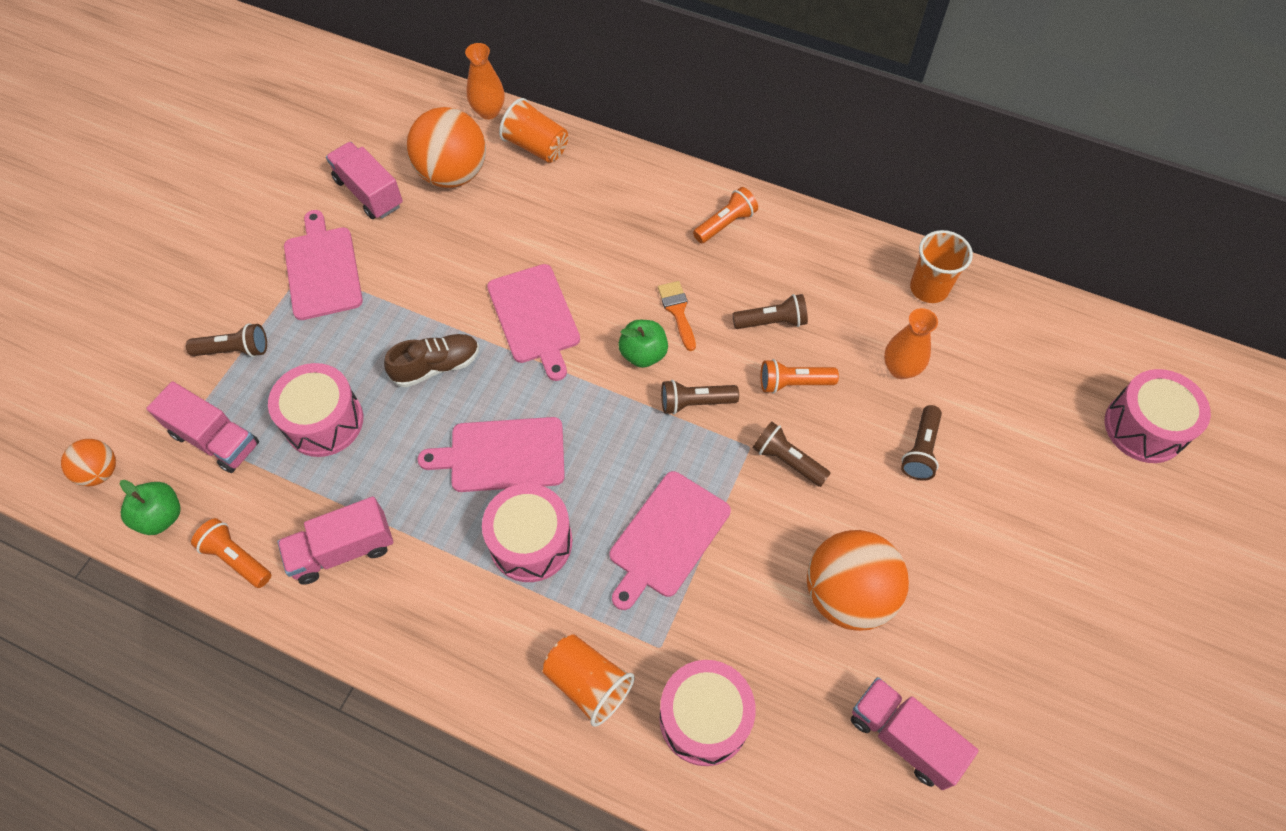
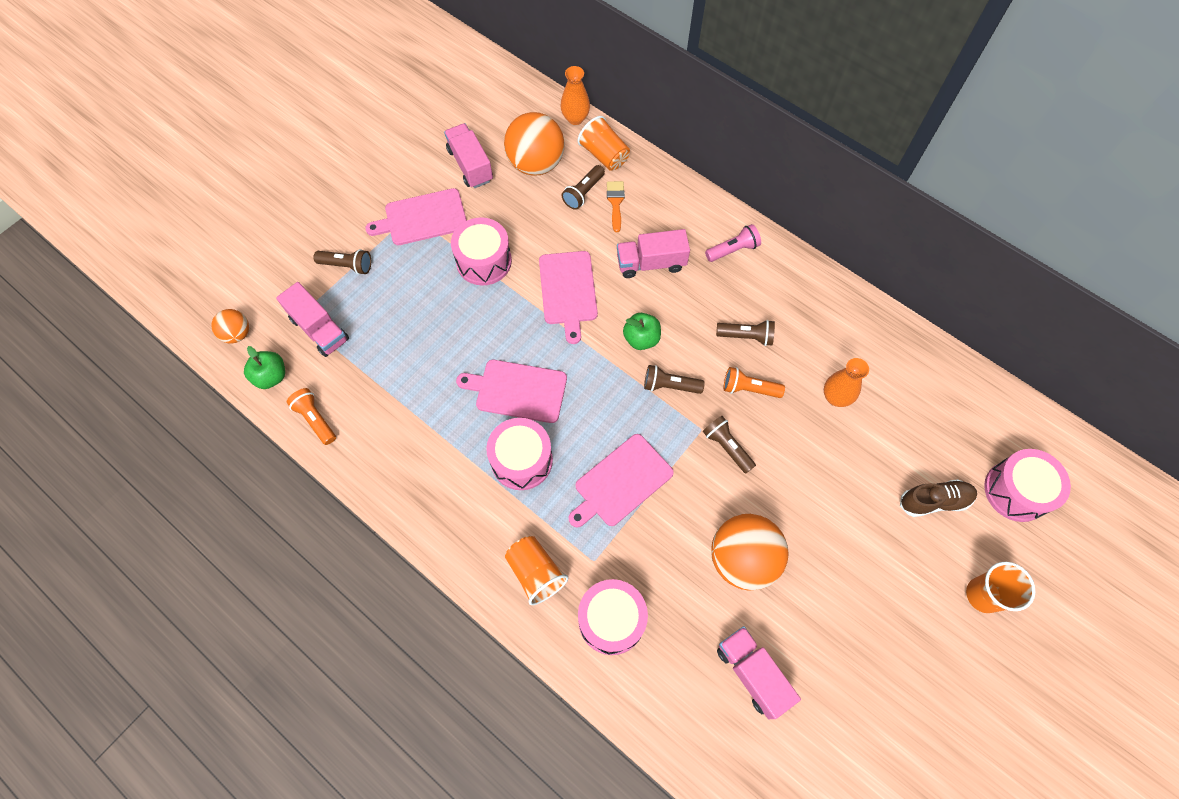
camera: 15 degrees right, 5 degrees up
pink drum [268,363,363,457] -> pink drum moved to [451,217,512,285]
pink truck [277,497,393,585] -> pink truck moved to [617,229,690,278]
pink cutting board [284,210,363,320] -> pink cutting board turned 105 degrees counterclockwise [365,188,467,245]
brown shoe [384,334,479,387] -> brown shoe moved to [900,479,977,517]
orange brush [658,281,696,351] -> orange brush moved to [607,181,625,232]
orange flashlight [693,187,758,243] -> pink flashlight [705,224,761,262]
brown flashlight [901,405,942,481] -> brown flashlight moved to [562,165,605,210]
orange cup [910,230,973,303] -> orange cup moved to [966,562,1036,613]

